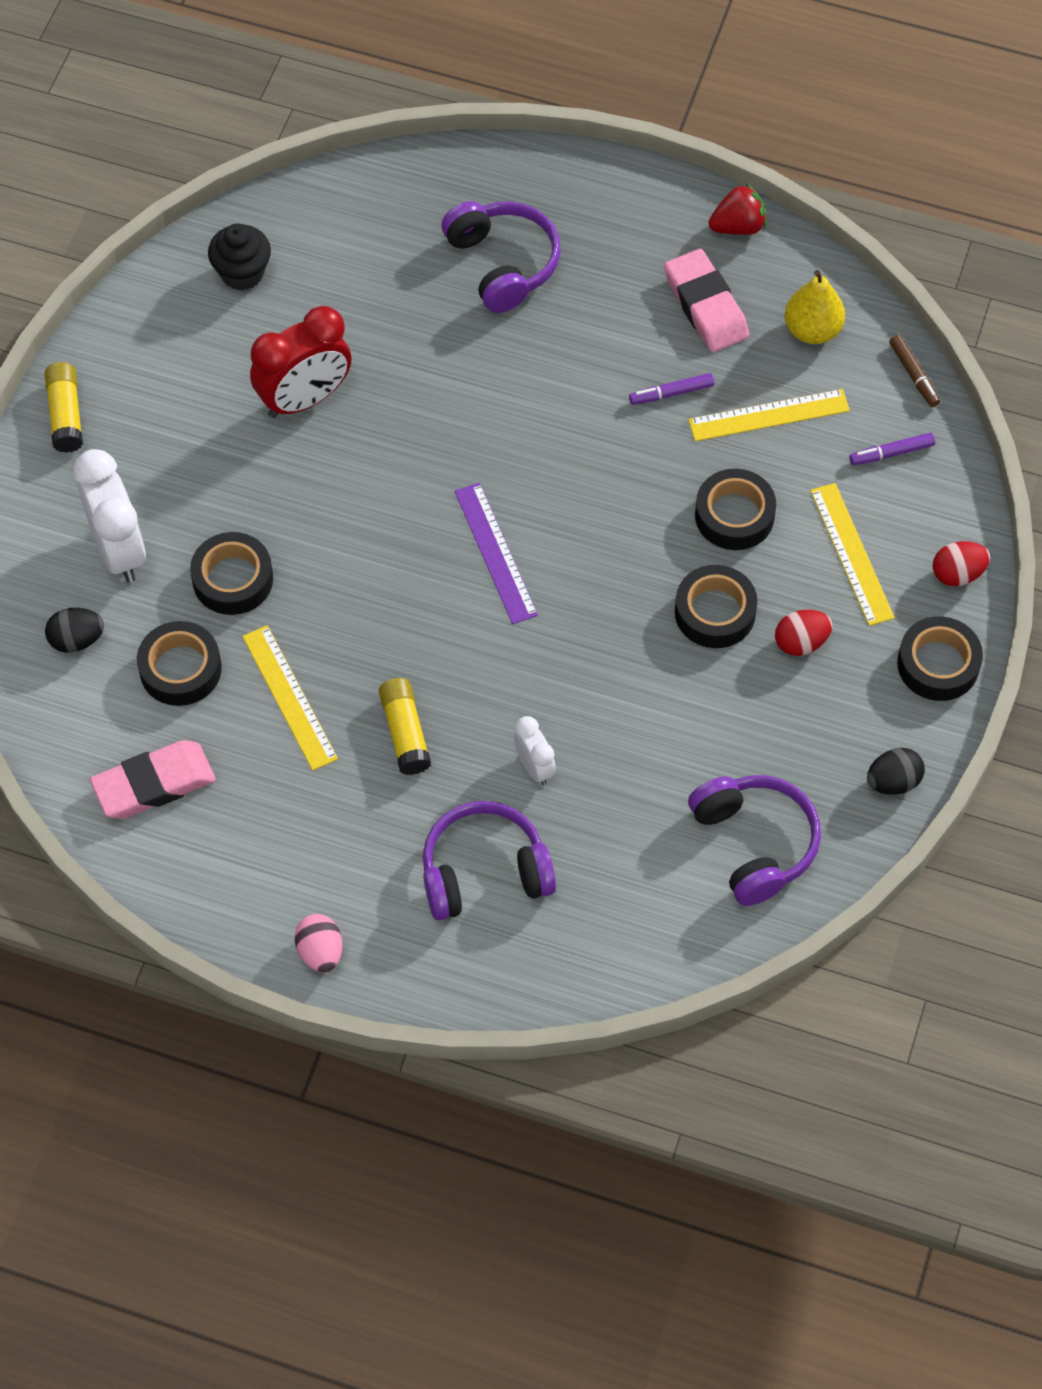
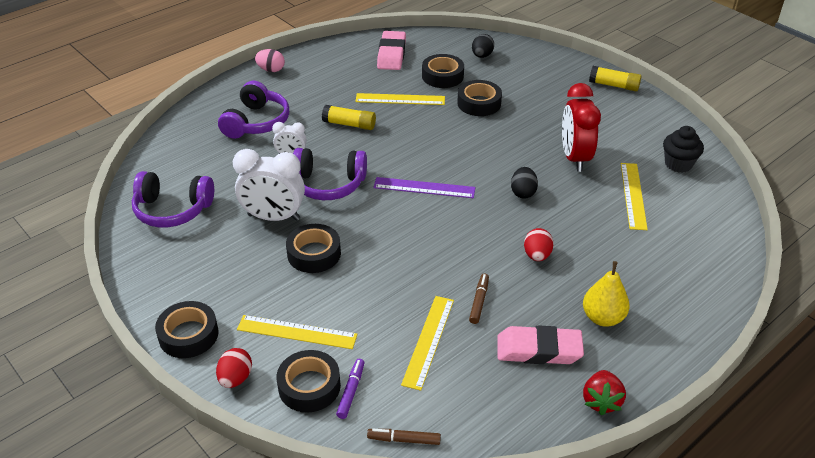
camera: 120 degrees right, 20 degrees down
white clock [74,449,146,583] -> white clock moved to [233,149,305,221]
purple headphones [441,201,561,313] -> purple headphones moved to [293,148,367,200]
purple marker [629,373,714,405] -> brown marker [469,273,489,324]
black tape [695,469,776,550] -> black tape moved to [277,350,341,412]
red egg [775,610,832,656] -> red egg moved to [524,228,553,261]
yellow pear [784,270,845,344] -> yellow pear moved to [583,261,630,327]
black egg [867,748,925,795] -> black egg moved to [511,167,538,199]
none -> yellow ruler [621,163,648,230]

